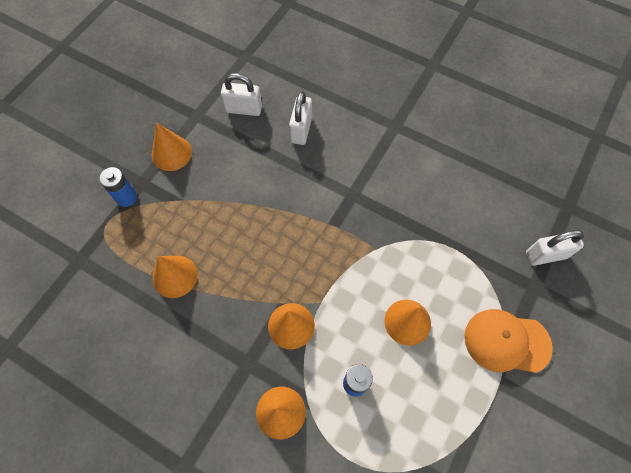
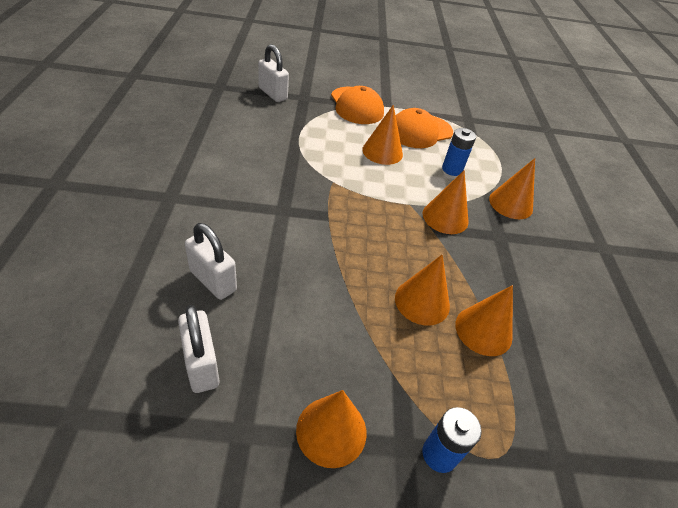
camera: 125 degrees left, 20 degrees down
white padlock [289,91,312,145] -> white padlock turned 60 degrees clockwise [185,223,237,300]
none -> orange cone [395,254,450,325]
none -> orange cap [396,108,453,148]

